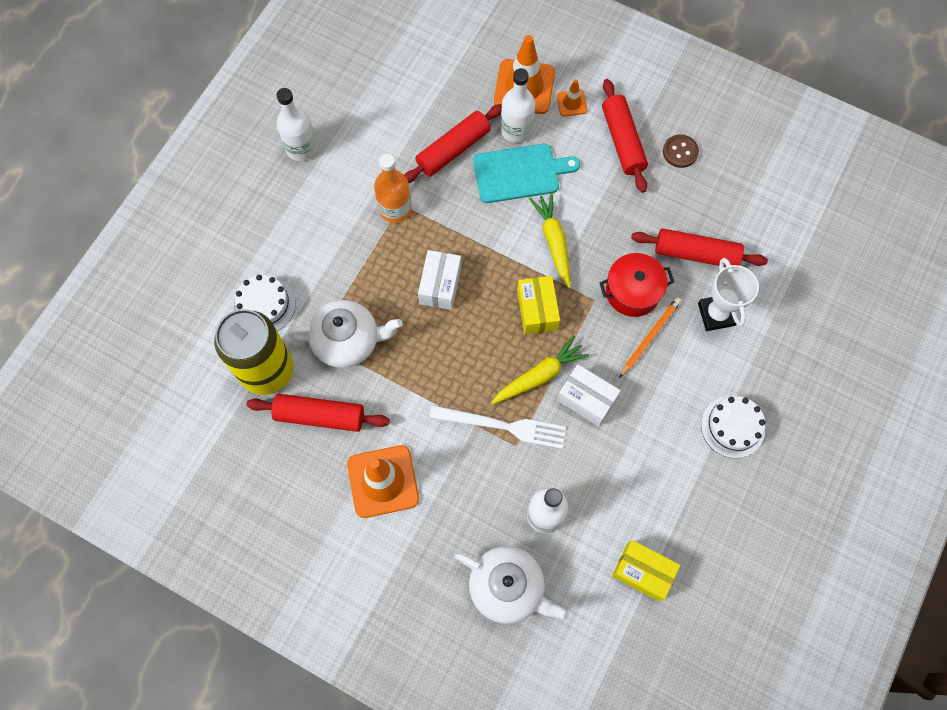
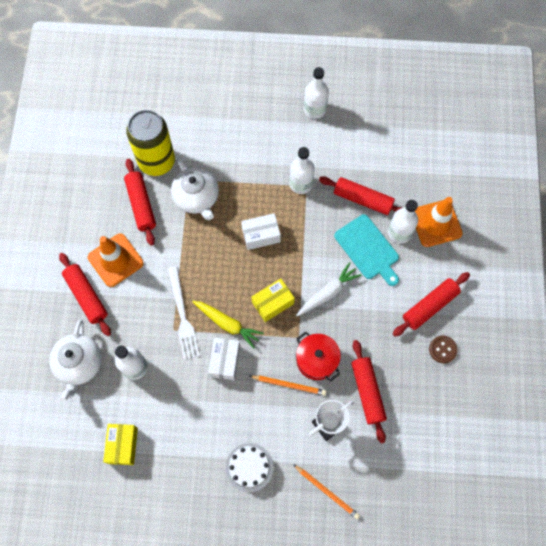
camera: 65 degrees right, 0 degrees up
white cake [234,275,296,331] -> none
orange bottle [374,154,412,223] -> white bottle [289,147,315,194]
yellow carrot [529,193,571,289] -> white carrot [296,262,361,316]
orange traffic cone [557,79,588,117] -> none
none -> red rolling pin [59,253,111,336]
none -> orange pencil [293,464,360,519]

